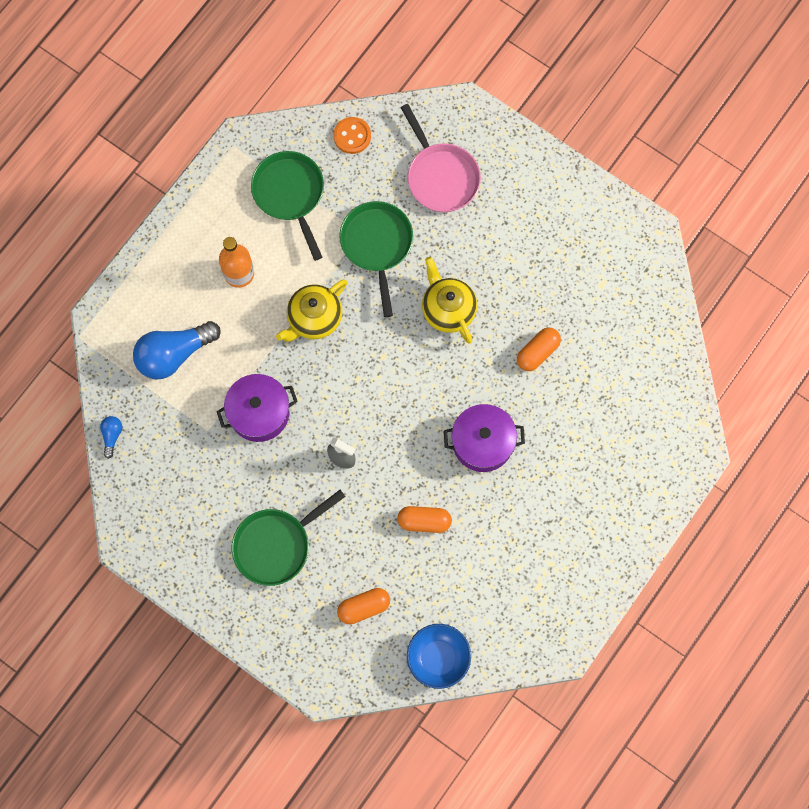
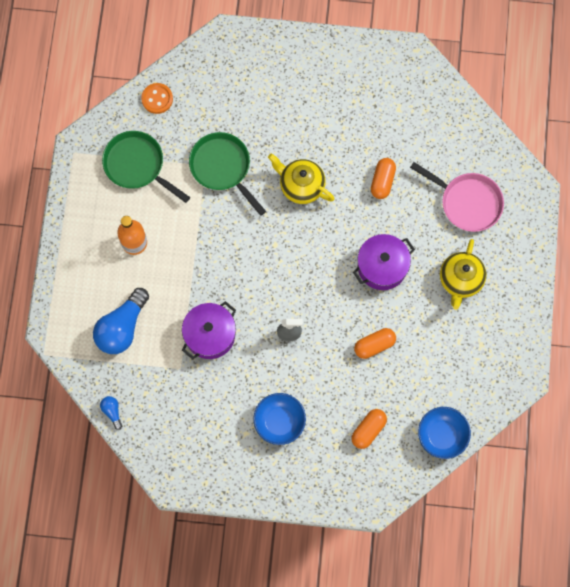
camera: 30 degrees left, 0 degrees up
green pan [232,490,346,586] -> blue bowl [253,393,306,445]
yellow teapot [276,279,348,342] -> yellow teapot moved to [440,239,486,310]
pink pan [401,104,481,212] -> pink pan moved to [410,162,504,232]

